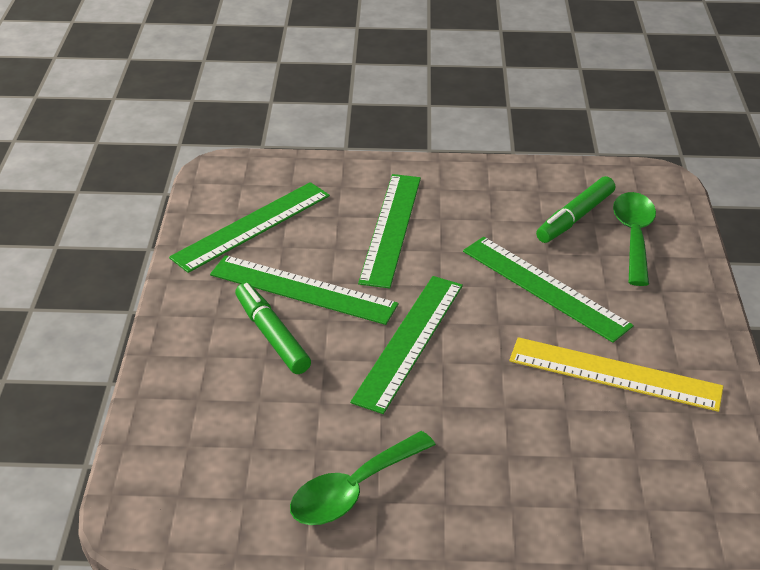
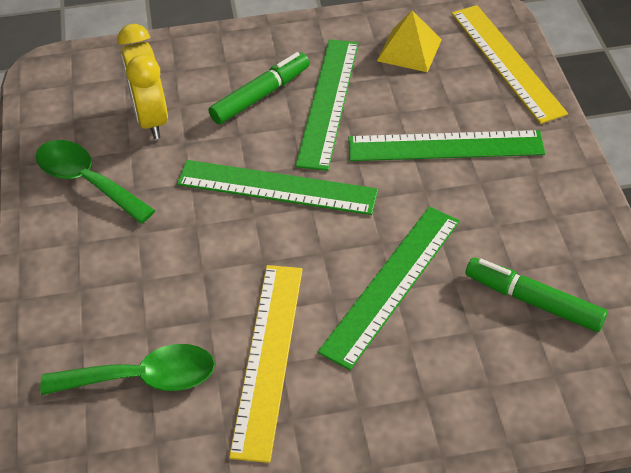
camera: 80 degrees right, 10 degrees up
green ruler [169,182,330,273] -> yellow pyramid [377,10,442,72]
green spoon [613,192,656,286] -> green spoon moved to [40,344,215,395]
none -> yellow clock [117,24,168,139]
none -> yellow ruler [451,5,568,124]

